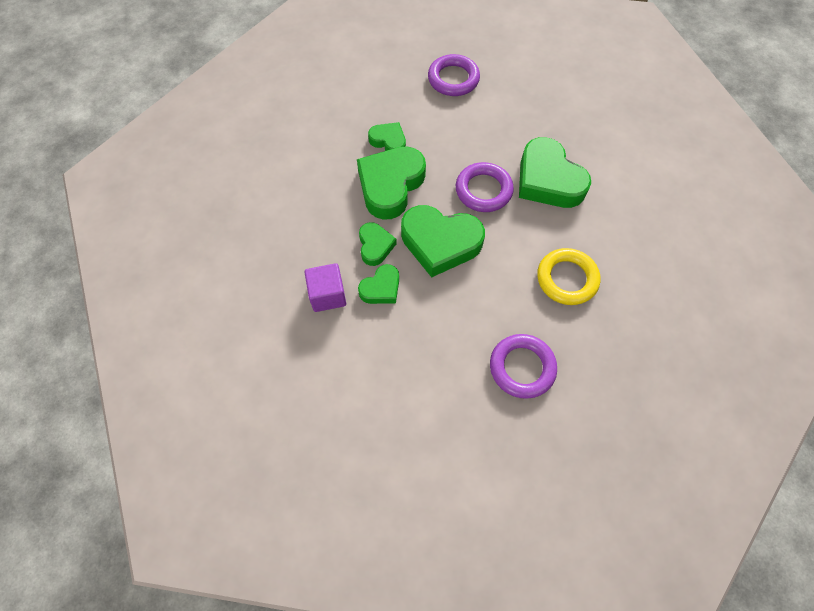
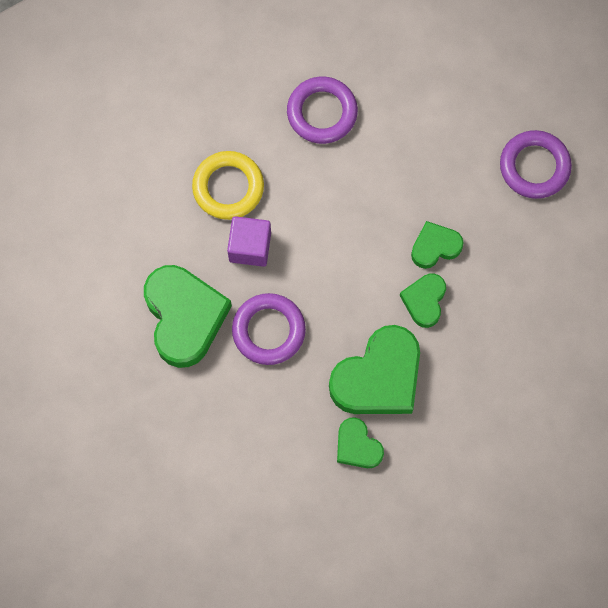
camera: 160 degrees left, 10 degrees up
purple cube [304,263,346,312] -> purple cube moved to [227,216,271,267]
green heart [401,205,485,277] -> none
purple ring [428,54,480,96] -> purple ring moved to [500,130,572,199]

